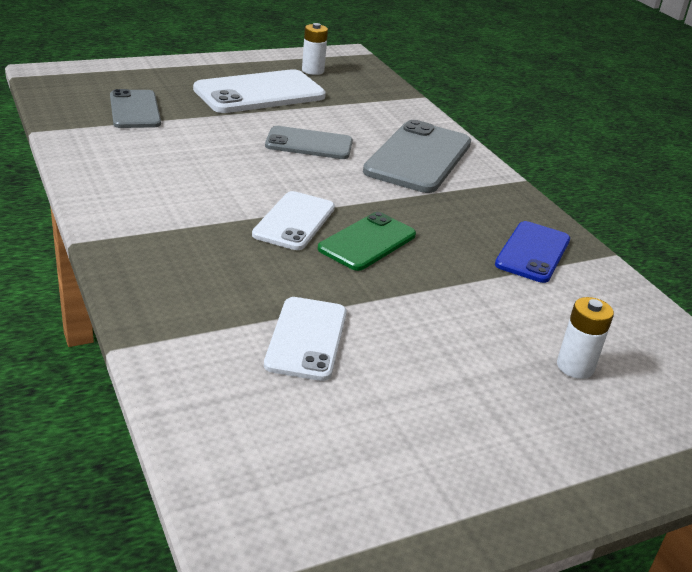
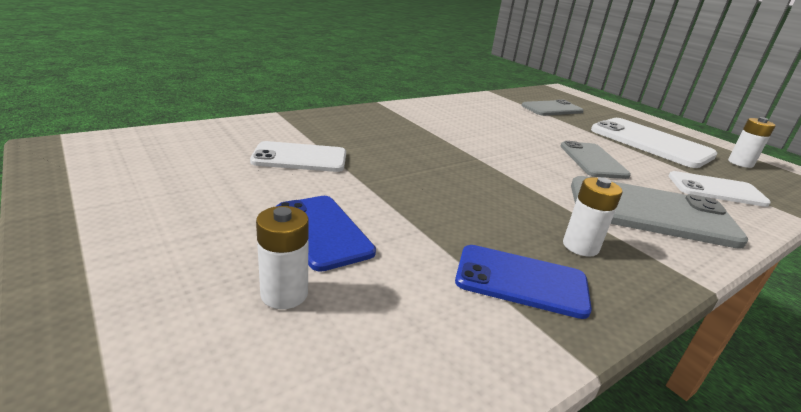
camera: 80 degrees right, 5 degrees down
white phone [252,191,335,250] -> white phone moved to [668,171,771,207]
green phone [318,212,416,271] -> none
none -> blue phone [275,196,376,272]
none -> white battery [563,177,622,257]

